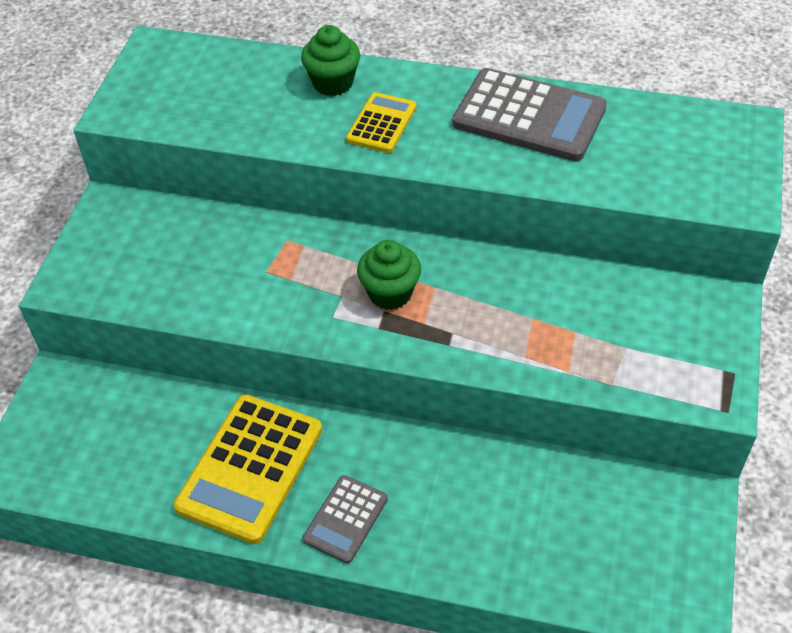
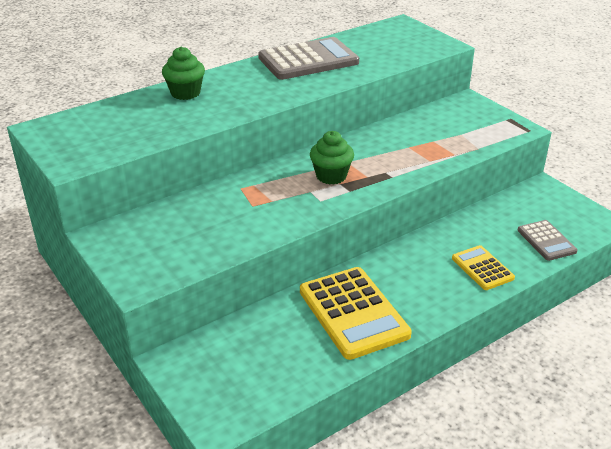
camera: 50 degrees left, 15 degrees down
grey calculator [303,475,388,564] -> grey calculator moved to [518,220,578,261]
yellow calculator [346,92,417,153] -> yellow calculator moved to [452,245,515,290]

